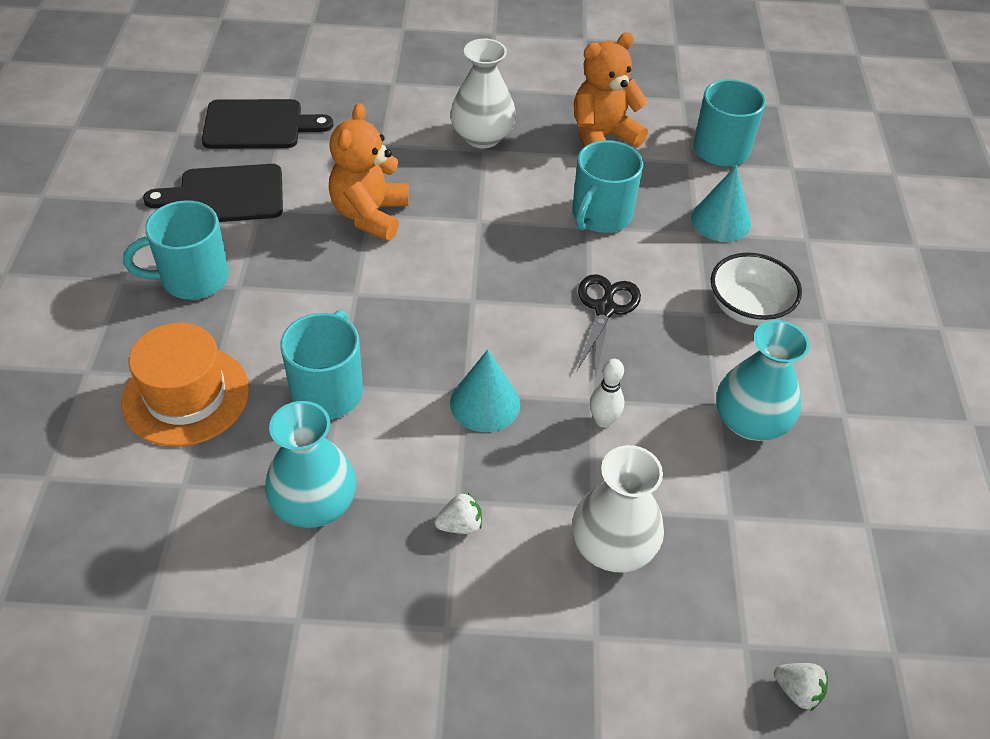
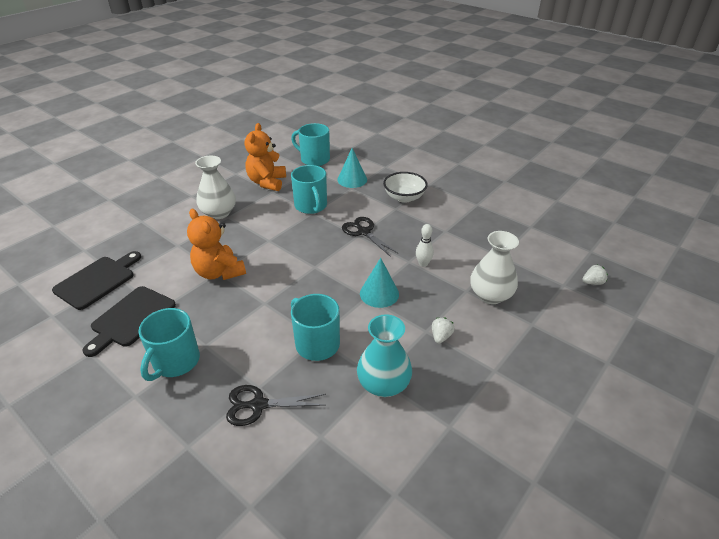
camera: 50 degrees left, 10 degrees down
orange hat [121,323,250,446] -> black scissors [226,385,326,426]
turquoise vase [717,320,810,441] -> none

